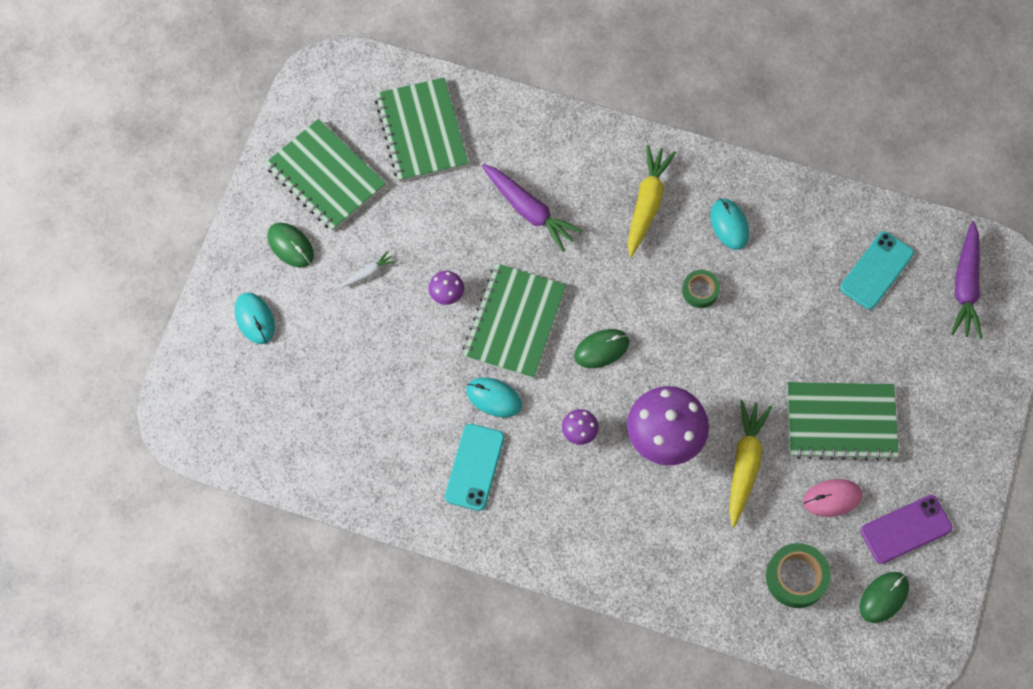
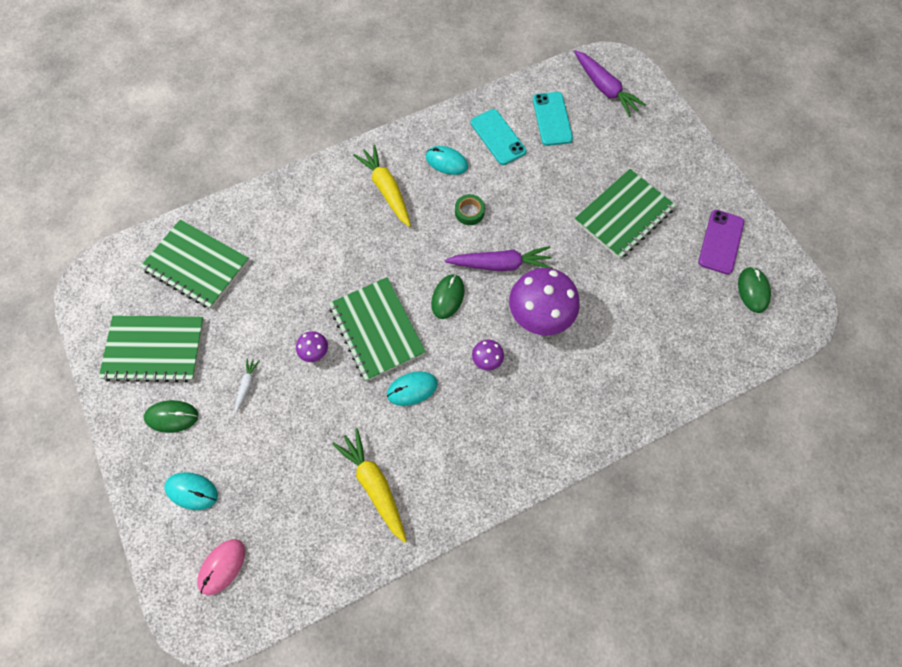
camera: 45 degrees left, 0 degrees up
turquoise phone [445,424,504,511] -> turquoise phone moved to [471,109,526,165]
purple carrot [482,164,583,252] -> purple carrot moved to [445,246,553,271]
yellow carrot [729,400,772,527] -> yellow carrot moved to [332,428,407,543]
green tape [766,543,831,608] -> none
pink mouse [803,479,863,517] -> pink mouse moved to [197,539,245,595]

